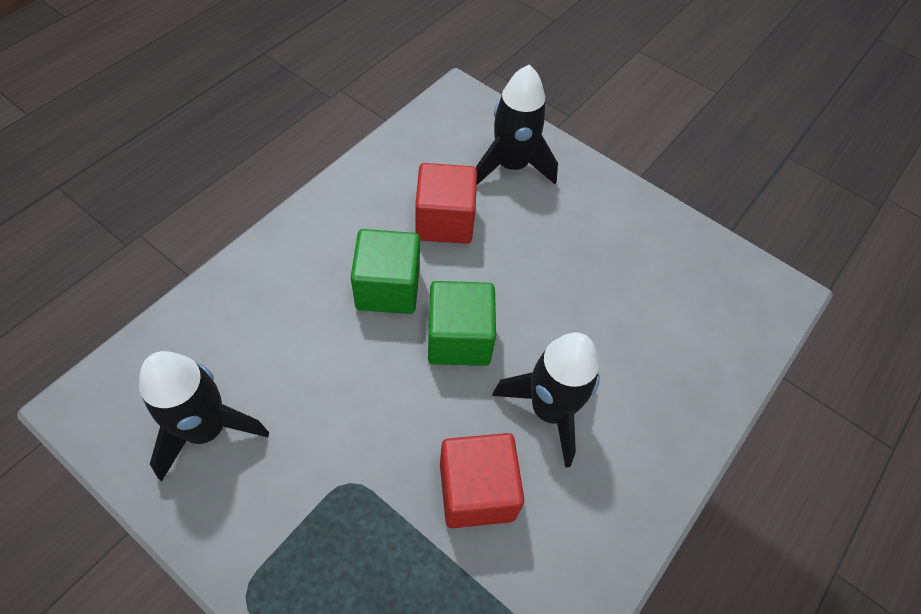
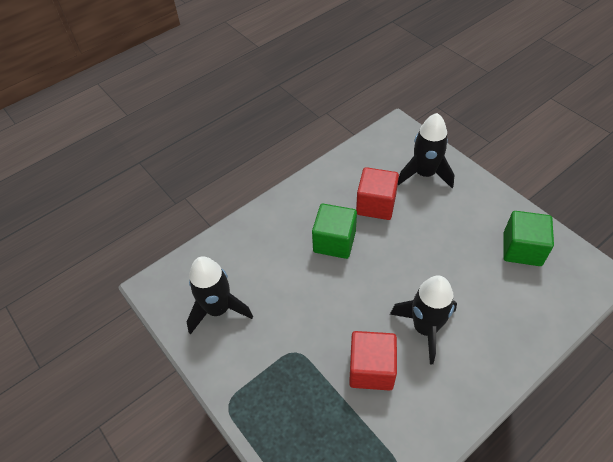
camera: 20 degrees right, 5 degrees down
green cube [428,281,496,366] -> green cube moved to [503,211,554,266]

